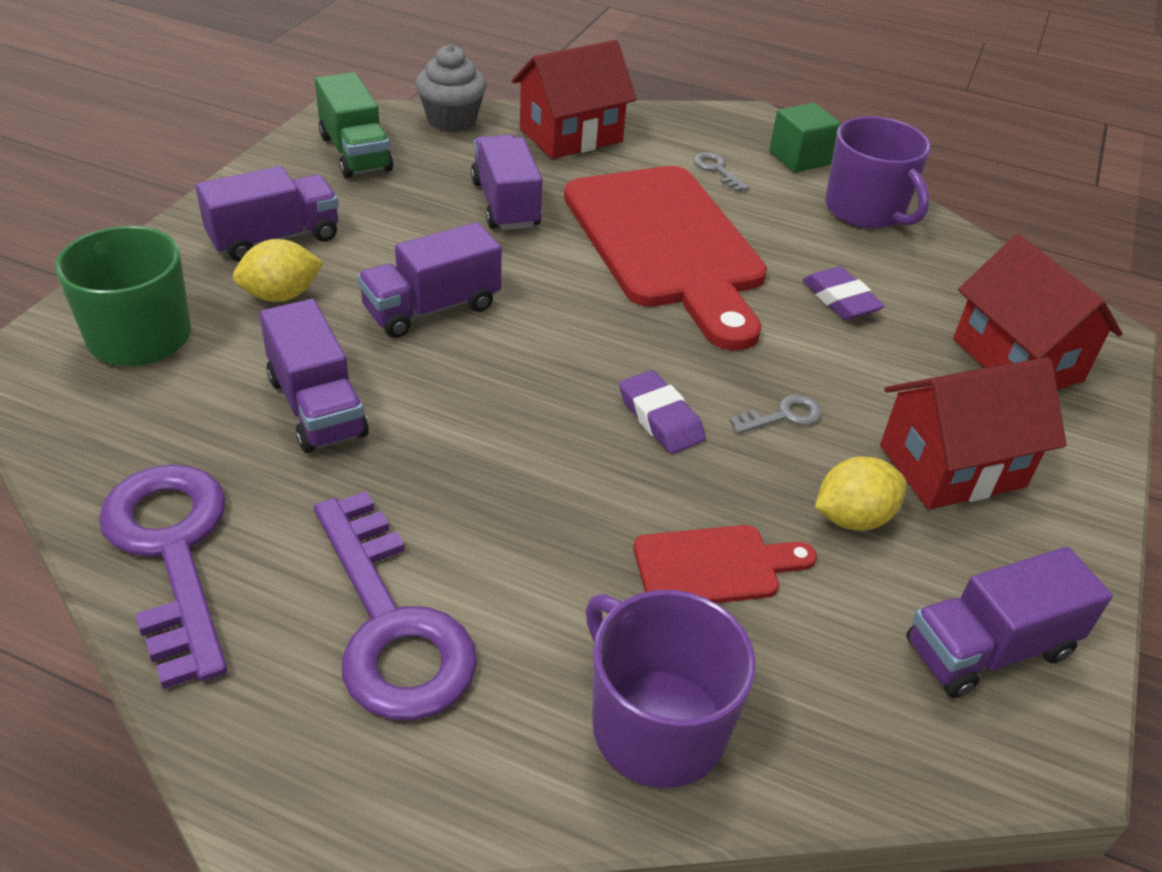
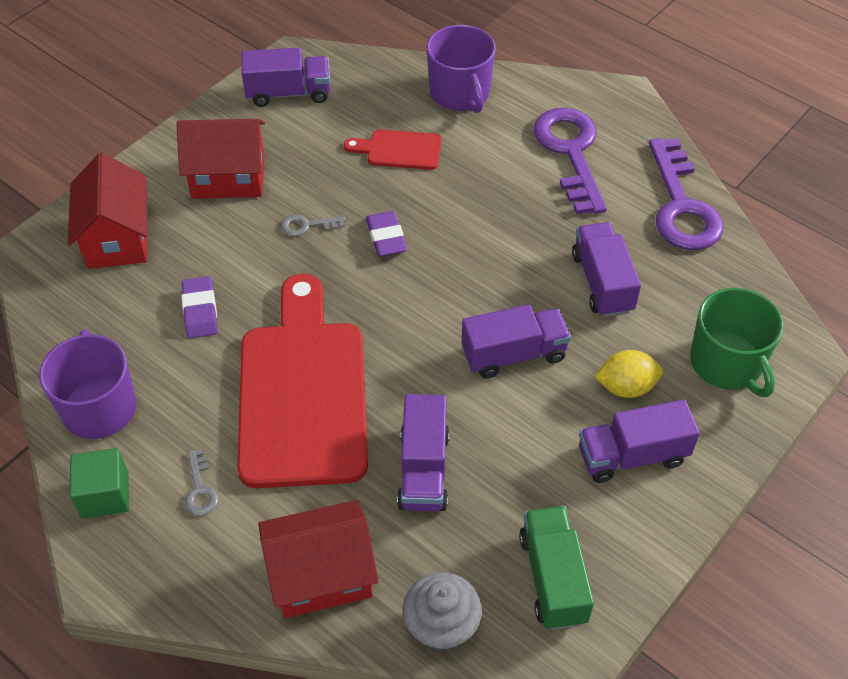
camera: 160 degrees left, 10 degrees up
yellow lemon [815,456,907,531] -> none

